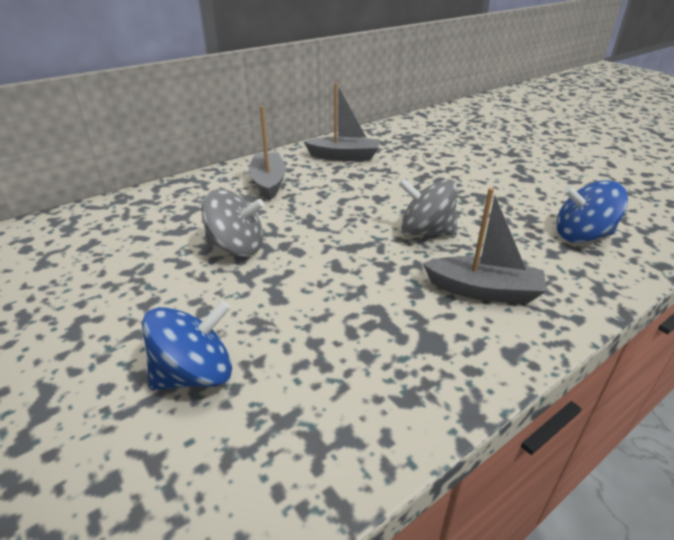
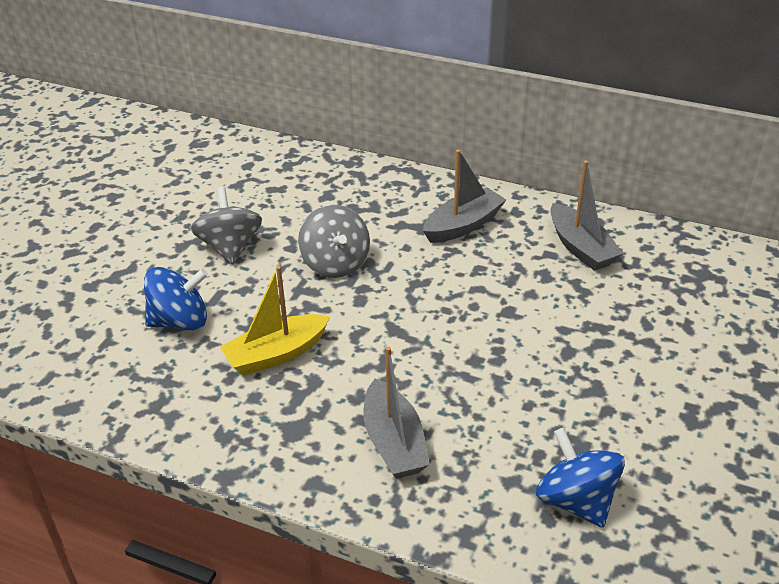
camera: 60 degrees right, 5 degrees up
blue spinning top [142,300,232,390] -> blue spinning top turned 45 degrees counterclockwise [144,267,208,330]
grey spinning top [399,178,457,235] -> grey spinning top moved to [191,187,262,264]
none -> yellow boat [220,266,330,375]

